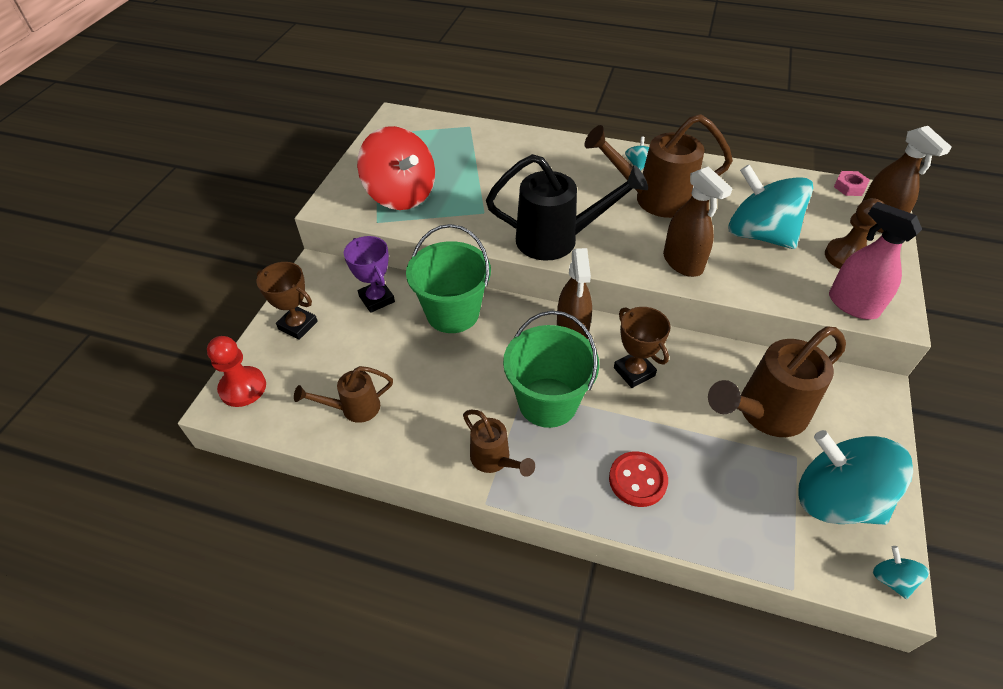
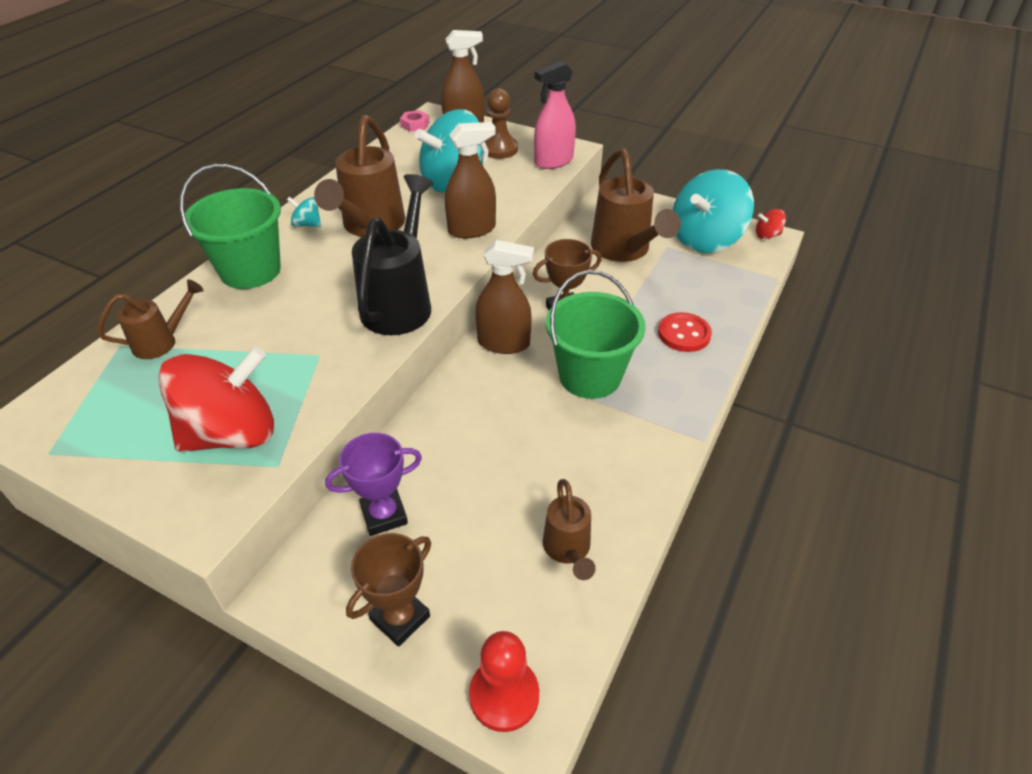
camera: 80 degrees left, 5 degrees down
green bucket [406,224,491,333] -> green bucket moved to [180,164,281,289]
brown watering can [463,410,535,477] -> brown watering can moved to [97,279,204,359]
turquoise spinning top [873,546,929,599] -> red spinning top [756,209,786,239]

